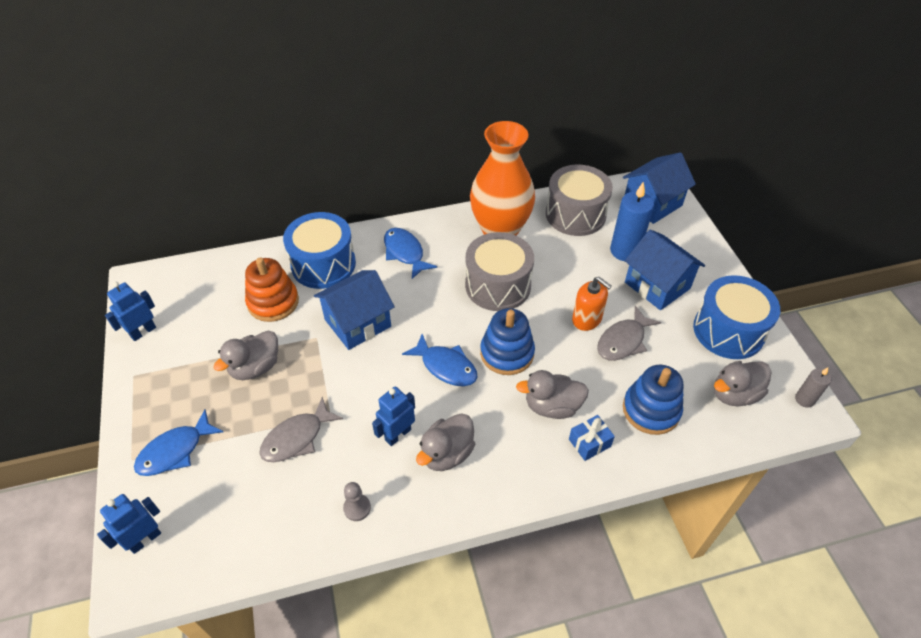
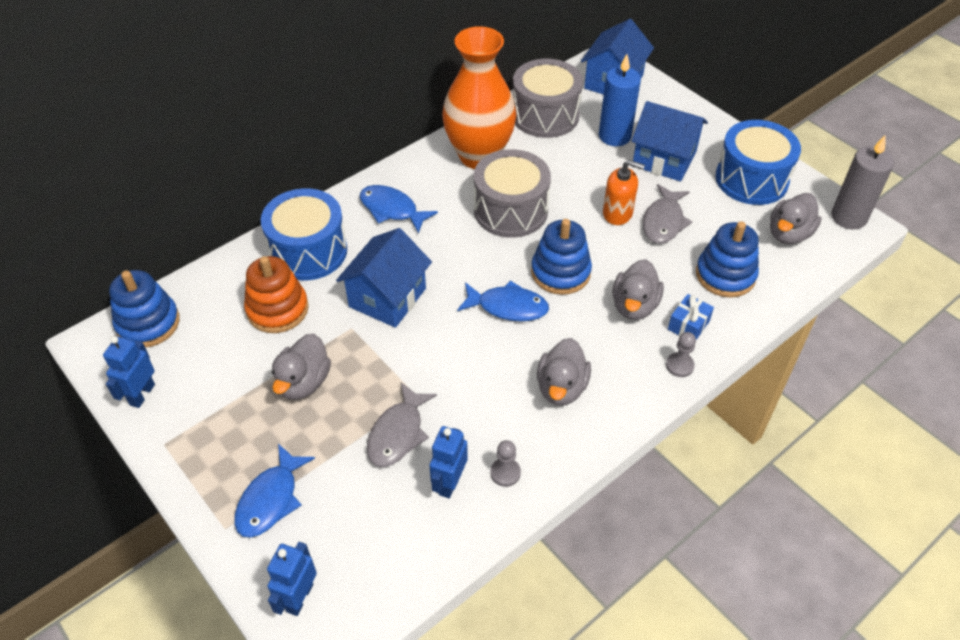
camera: 25 degrees left, 0 degrees up
blue robot [372,386,415,446] -> blue robot moved to [429,426,468,498]
grey duck [516,370,589,419] -> grey duck turned 45 degrees counterclockwise [612,259,664,320]
grey candle [795,368,832,408] -> grey candle [831,135,894,229], size x1.85
none -> blue stacking toy [109,270,180,348]
none -> grey pawn [666,332,696,377]

